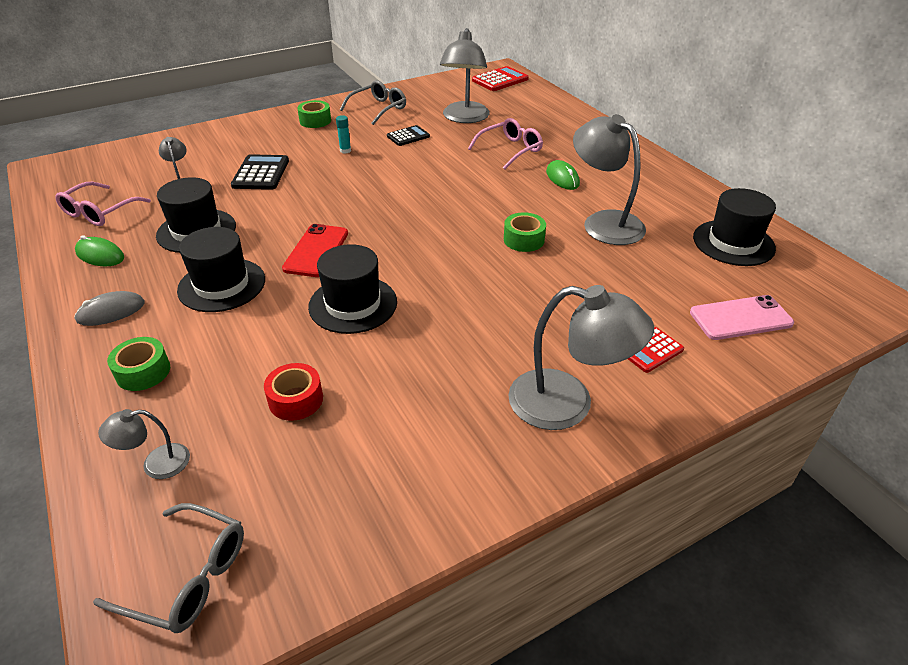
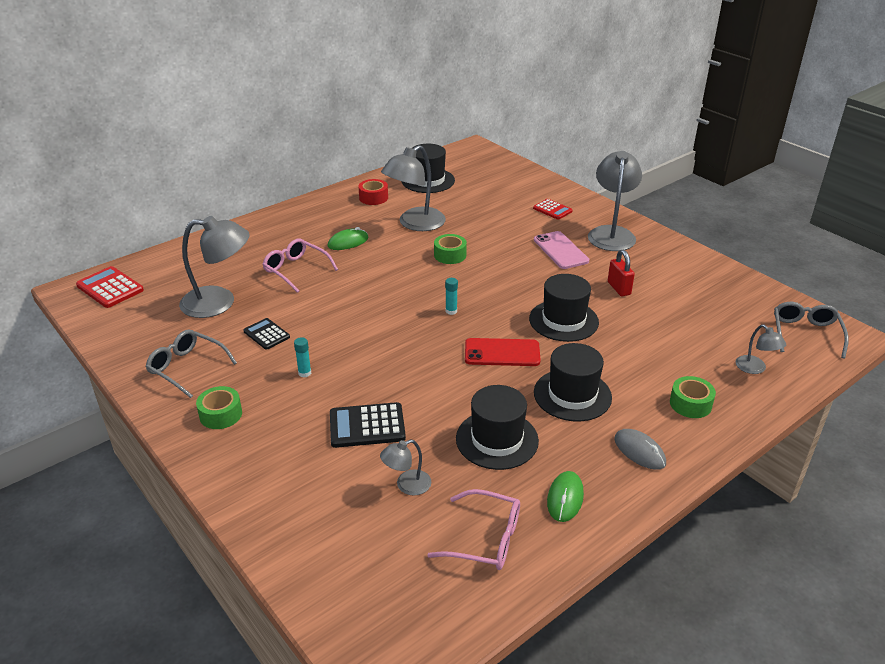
camera: 100 degrees left, 5 degrees down
red tape [264,363,323,421] -> red tape moved to [358,179,388,205]
pink phone [690,295,794,340] -> pink phone moved to [534,231,589,269]
none -> turquoise glue stick [445,278,458,315]
none -> red padlock [608,250,635,296]

